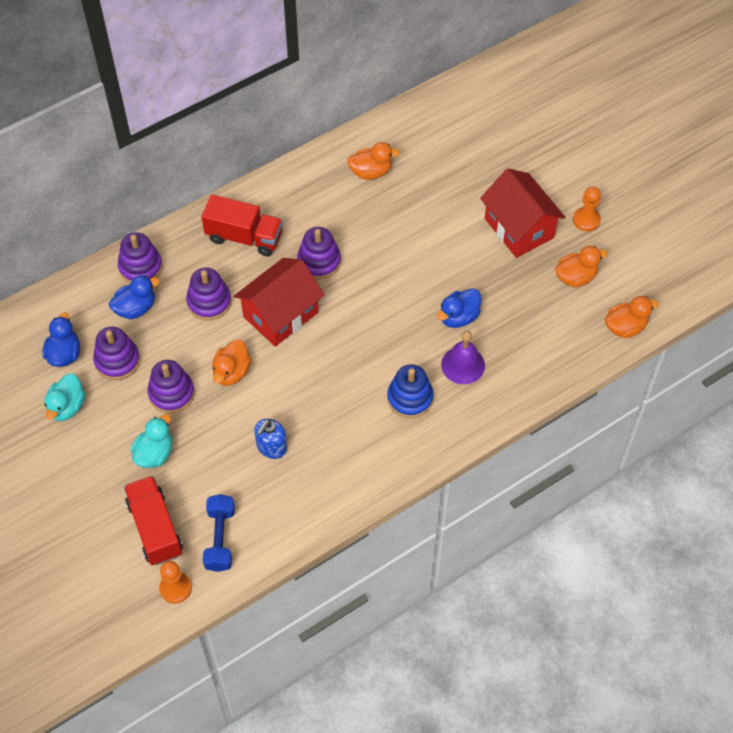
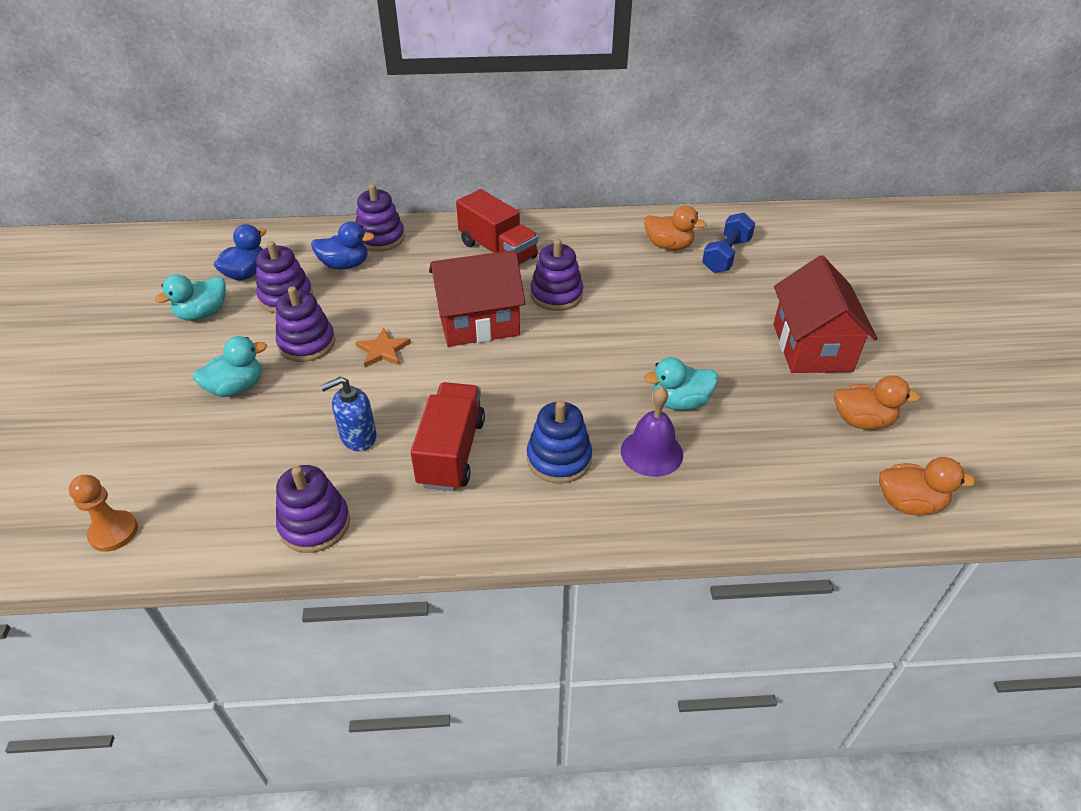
camera: 30 degrees right, 15 degrees down
red truck [124,476,183,565] -> red truck moved to [411,382,485,491]
purple stacking toy [186,267,231,320] -> purple stacking toy moved to [276,465,350,553]
blue dumbbell [203,494,235,572] -> blue dumbbell moved to [702,213,755,273]
orange duck [212,340,251,386] -> orange star [355,328,411,367]
blue duck [437,288,481,328] -> turquoise duck [644,357,718,410]
orange pawn [573,187,601,232] -> none

